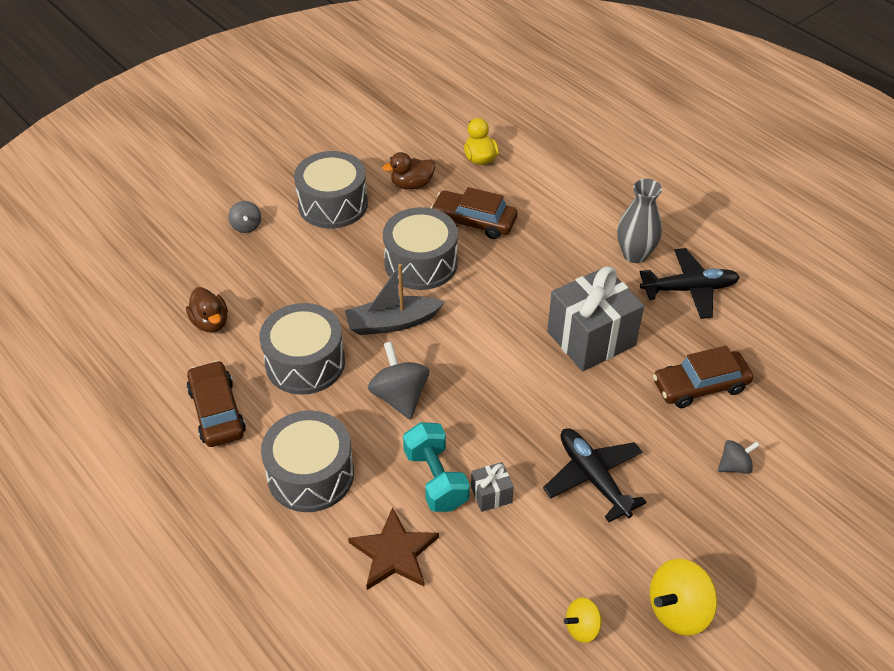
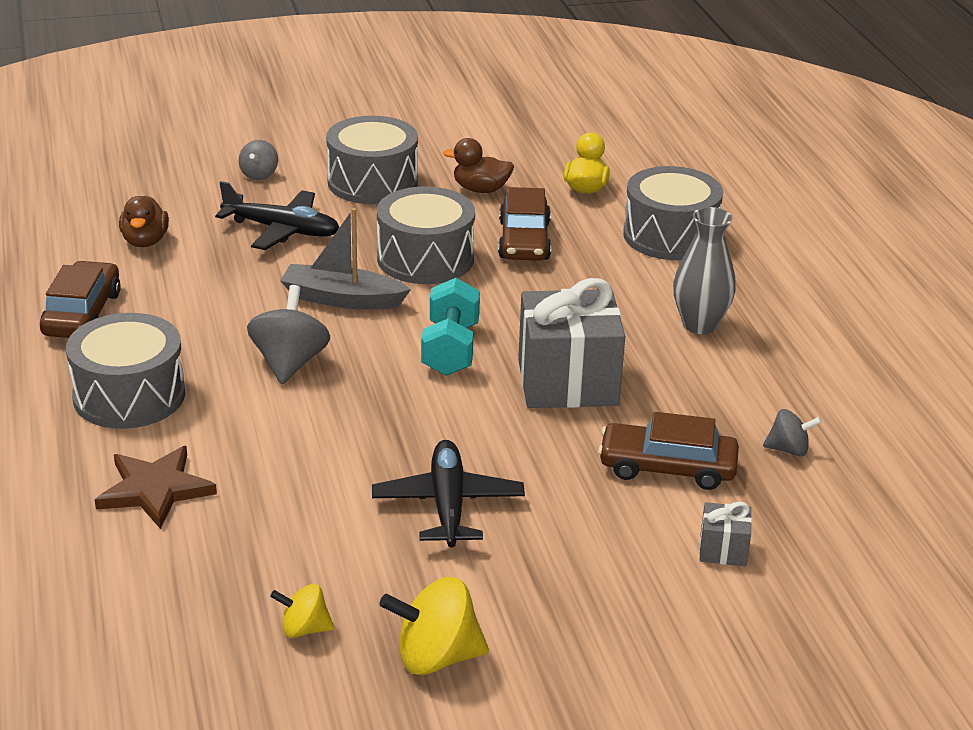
camera: 25 degrees right, 15 degrees down
grey drum [259,303,345,395] -> grey drum moved to [623,166,723,260]
turquoise dumbbell [403,422,470,512] -> turquoise dumbbell moved to [421,278,480,376]
brown car [431,187,518,239] -> brown car turned 135 degrees counterclockwise [498,187,551,261]
grey gift [471,462,514,512] -> grey gift moved to [699,502,752,566]
black plane [640,248,740,319] -> black plane moved to [215,181,339,250]
grey spinning top [718,440,760,474] -> grey spinning top moved to [763,409,822,456]

